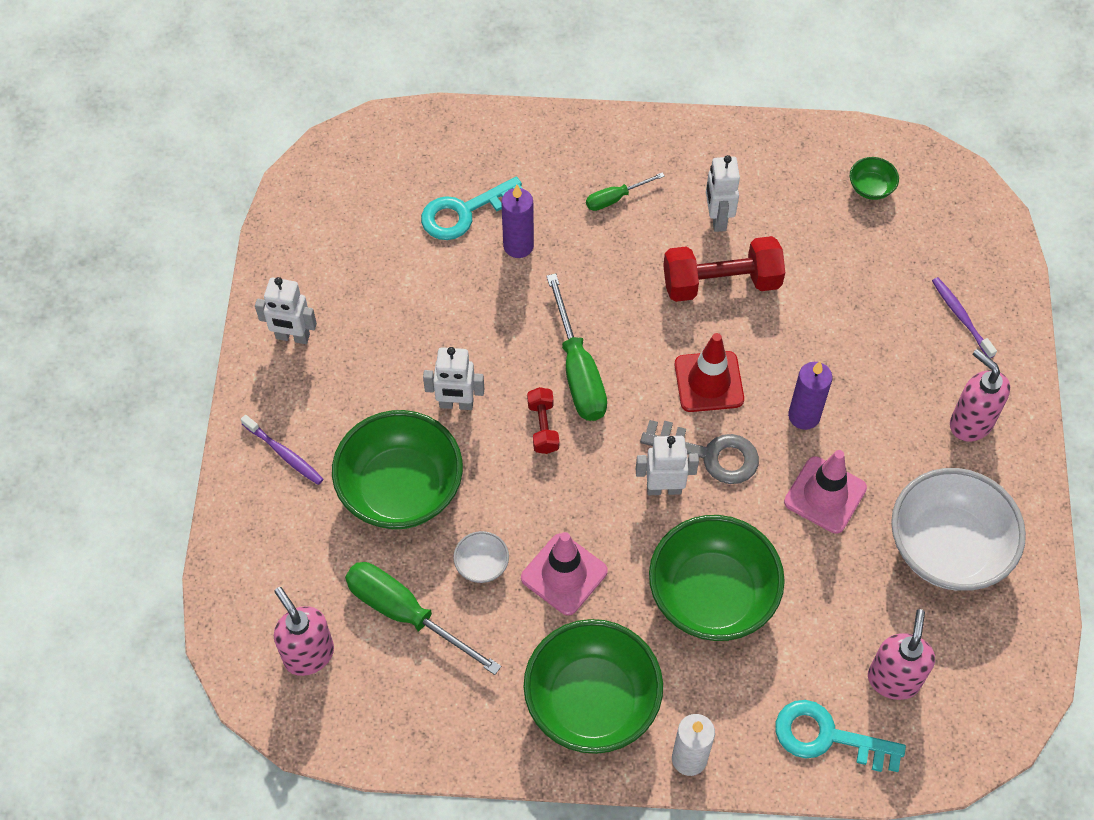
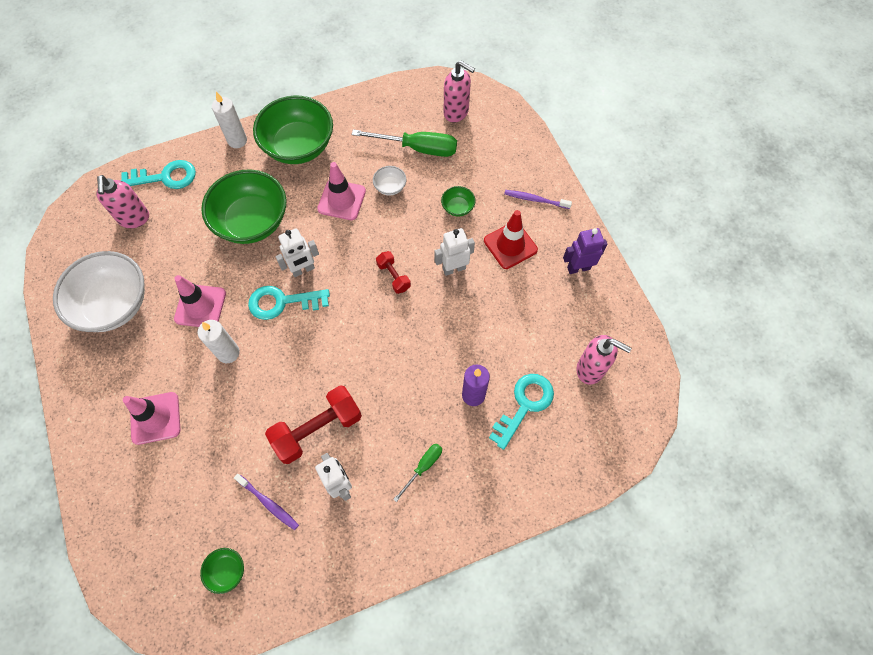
camera: 155 degrees right, 5 degrees up
white robot [255,277,317,344] -> purple robot [563,228,608,274]
green bowl [332,410,463,529] -> green bowl [441,186,476,216], size x0.42
green screwdriver [547,274,607,421] -> none
grey key [640,420,759,484] -> turquoise key [248,286,330,320]
red traffic cone [675,333,744,412] -> red traffic cone moved to [484,210,538,269]
purple candle [788,361,833,430] -> white candle [198,320,240,363]
purple toothbrush [932,277,997,358] -> purple toothbrush moved to [234,474,299,530]
pink soap dispenser [950,349,1010,442] -> pink soap dispenser moved to [576,335,632,384]
none -> pink traffic cone [123,392,180,445]

